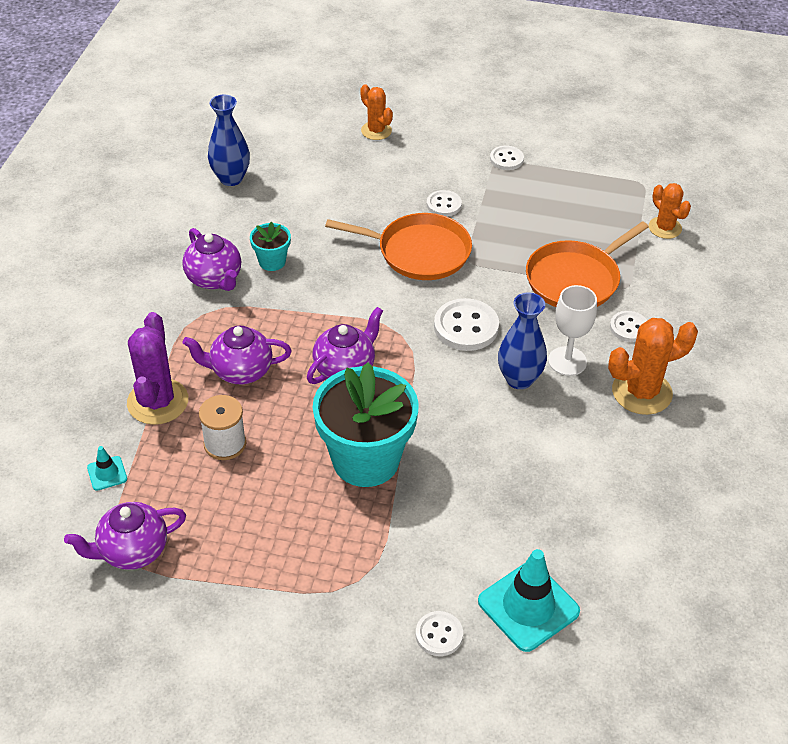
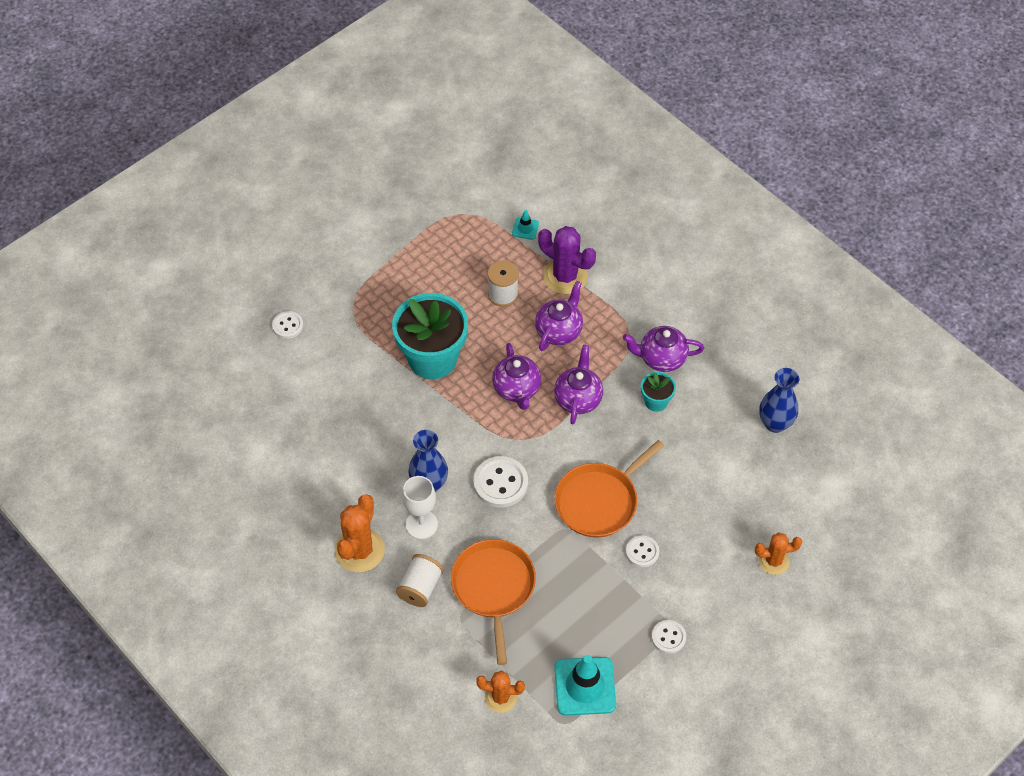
camera: 125 degrees right, 10 degrees up
purple teapot [64,502,186,570] -> purple teapot moved to [554,345,603,424]
turquoise traffic cone [478,549,580,652] -> turquoise traffic cone moved to [554,655,616,716]
white button [610,311,647,342] -> white spool [396,554,444,607]

